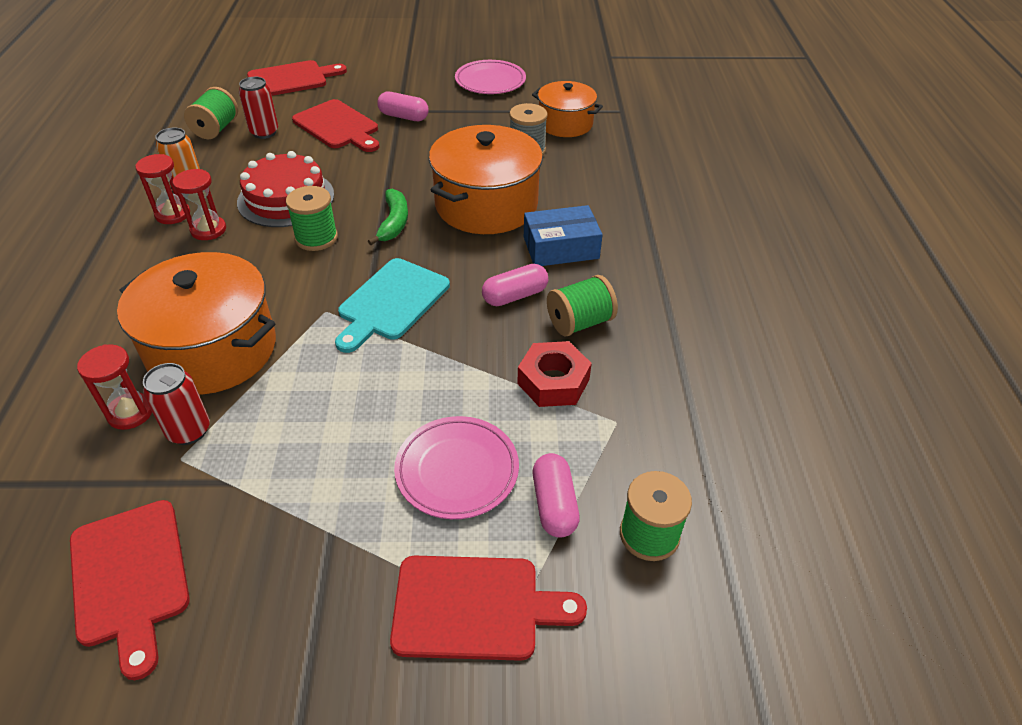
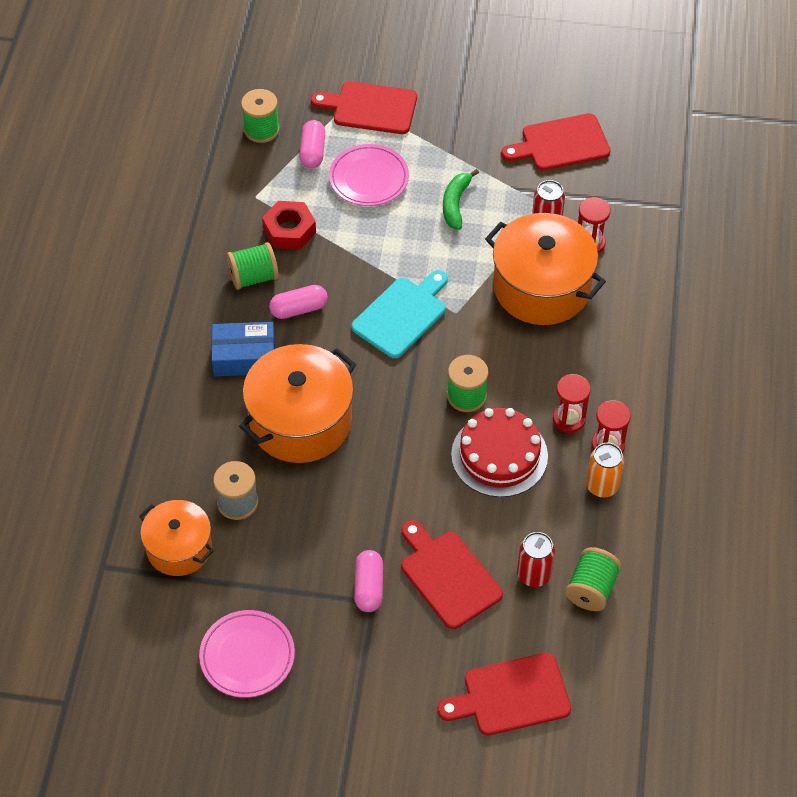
camera: 170 degrees left, 10 degrees up
red cutting board [70,500,190,680] -> red cutting board turned 90 degrees counterclockwise [501,113,610,171]
green banana [368,189,408,245] -> green banana moved to [443,169,479,230]
pink capsule [377,92,429,121] -> pink capsule turned 60 degrees clockwise [354,550,383,612]

